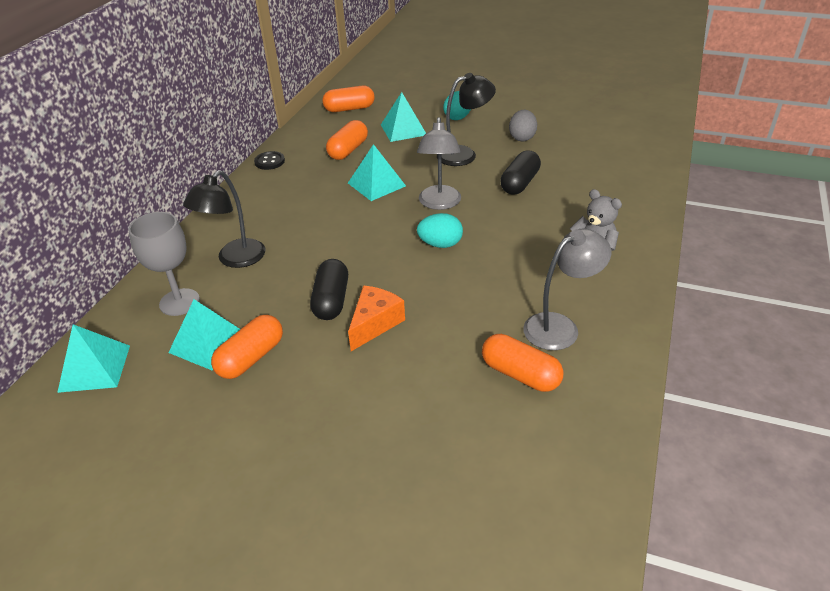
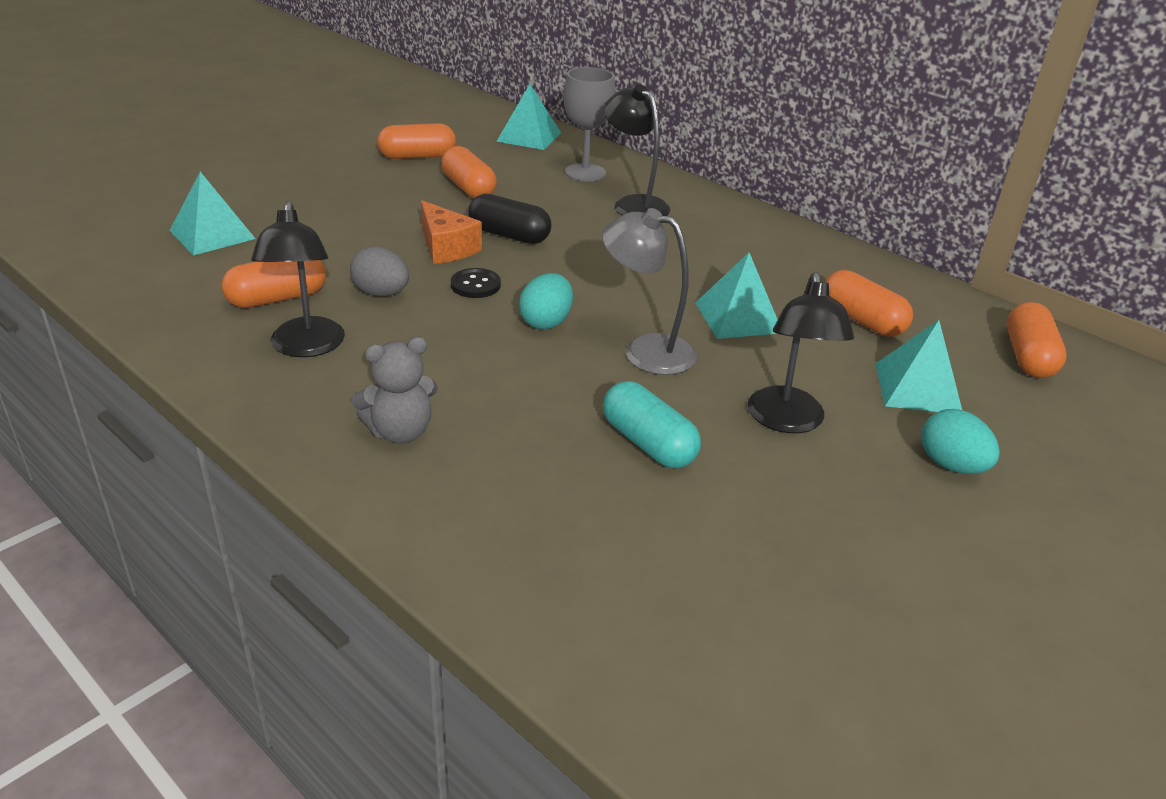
camera: 110 degrees right, 5 degrees down
turquoise pyramid [168,299,240,370] -> turquoise pyramid moved to [170,172,256,255]
black button [254,151,285,170] -> black button moved to [451,268,501,298]
black capsule [500,150,541,195] -> turquoise capsule [603,381,701,468]
grey egg [509,110,537,141] -> grey egg moved to [350,246,409,296]
grey lamp [523,228,611,350] -> black lamp [251,201,345,357]
none -> orange capsule [377,123,456,159]

